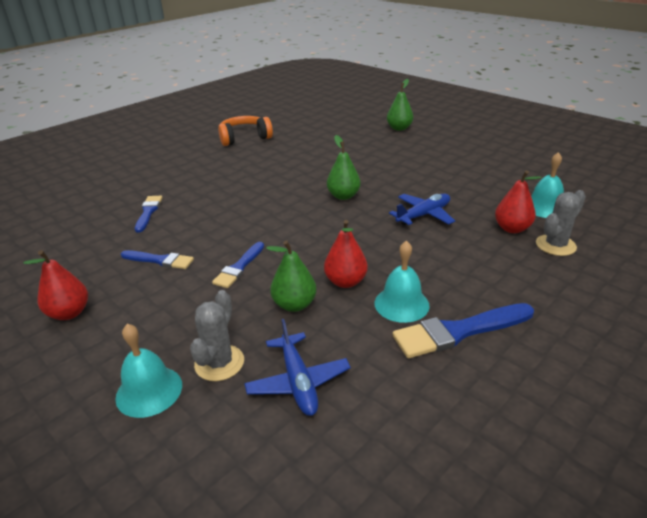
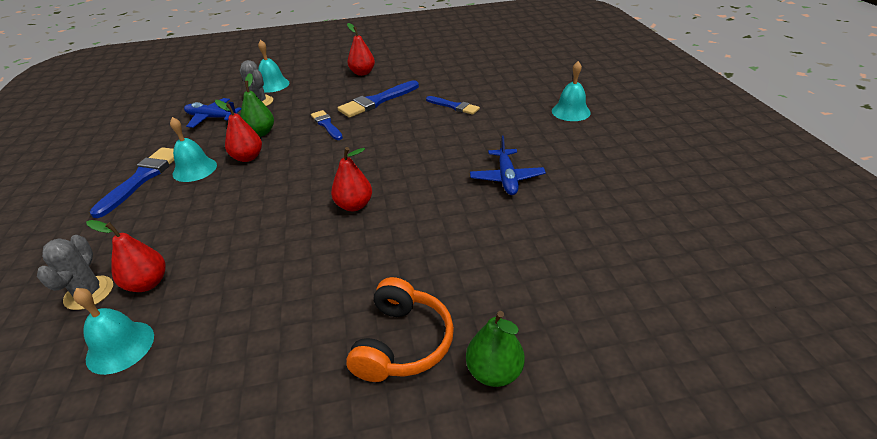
camera: 125 degrees right, 5 degrees up
blue brush [121,250,194,269] -> blue brush [338,80,419,118], size x1.60
orange headphones [218,116,273,146] -> orange headphones moved to [346,277,454,382]
green pear [327,135,361,200] -> red pear [331,147,372,211]
blue plane [389,194,455,225] -> blue plane moved to [470,136,546,195]
none -> turquoise bell [552,61,591,121]

